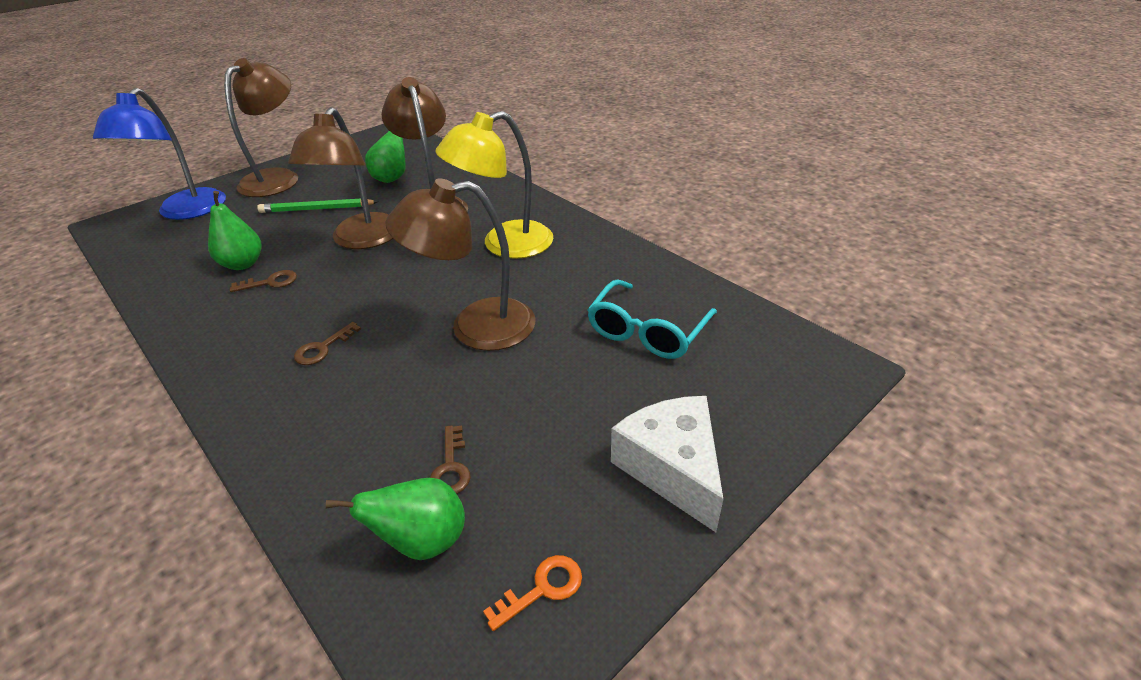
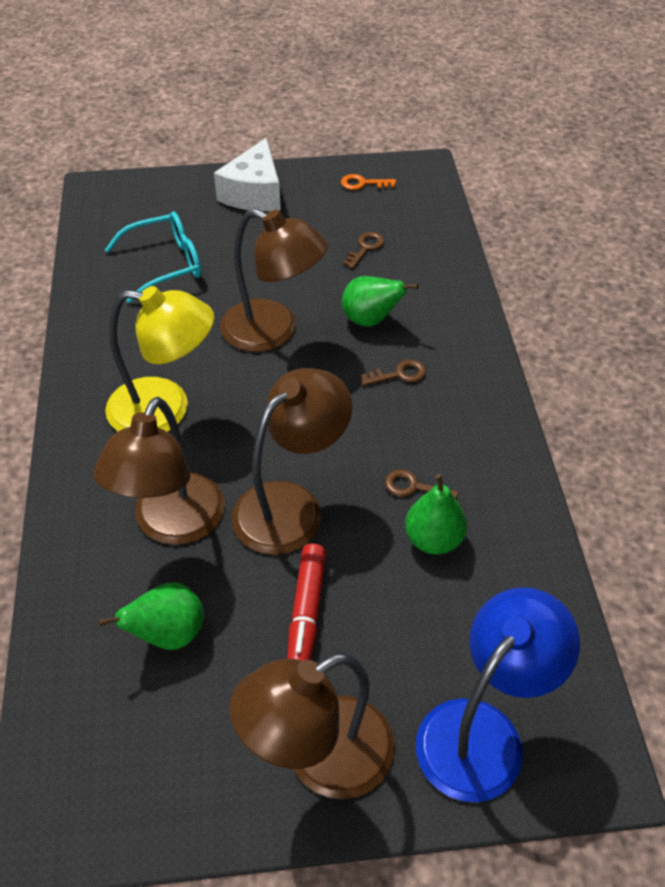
camera: 145 degrees left, 10 degrees up
green pencil [257,199,379,213] -> red marker [287,544,326,661]
green pear [326,478,465,560] -> green pear moved to [342,276,419,327]

